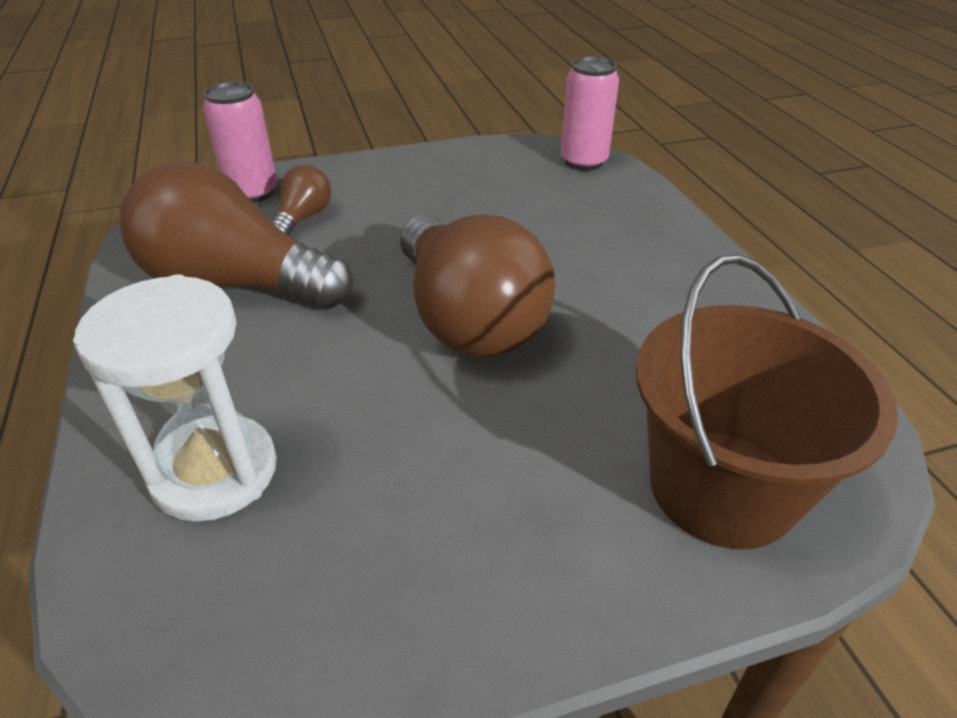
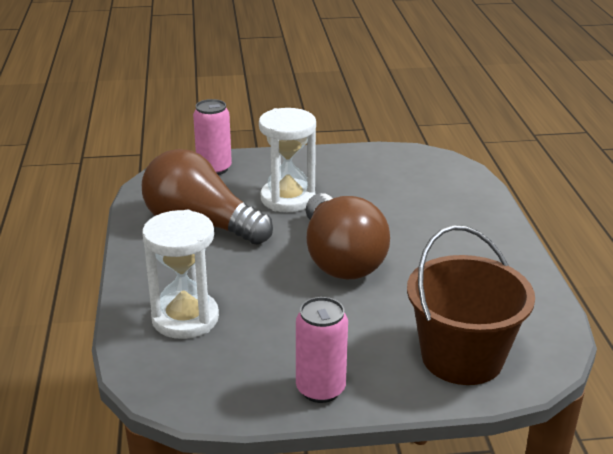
camera: 10 degrees right, 10 degrees down
brown light bulb [271,165,331,236] -> none
pink can [561,57,619,171] -> pink can moved to [296,297,348,403]
none -> white hourglass [259,108,316,212]

